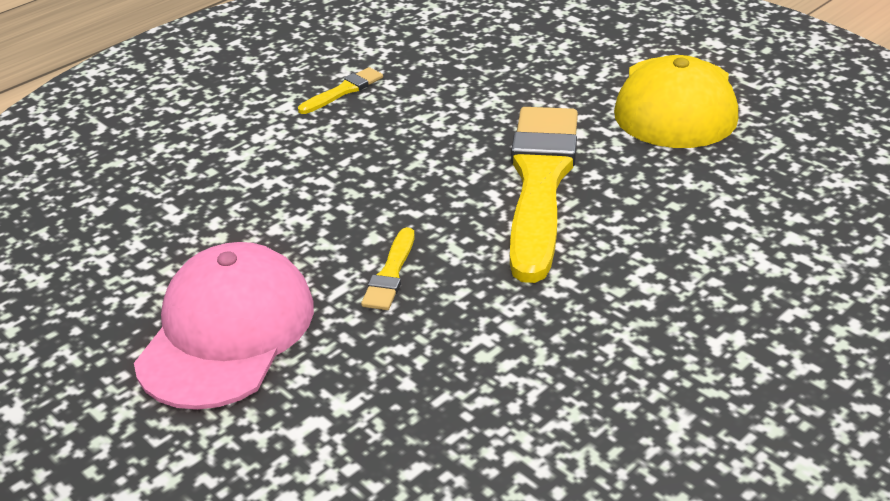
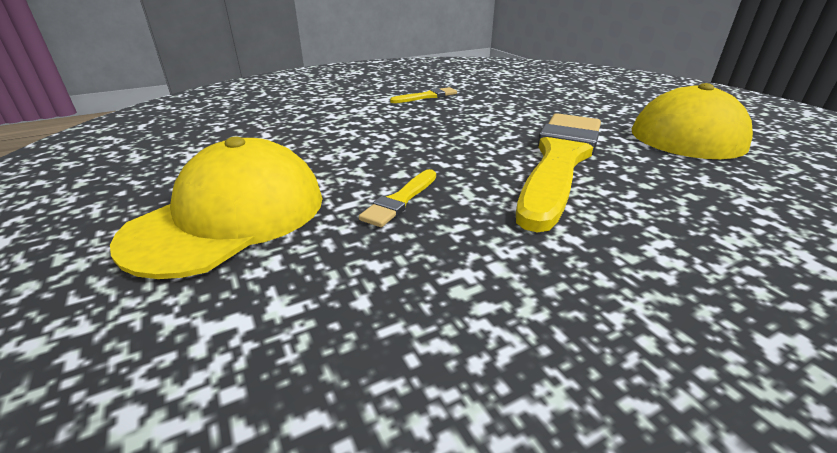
camera: 15 degrees right, 5 degrees down
pink cap [134,242,314,410] -> yellow cap [110,136,323,279]

